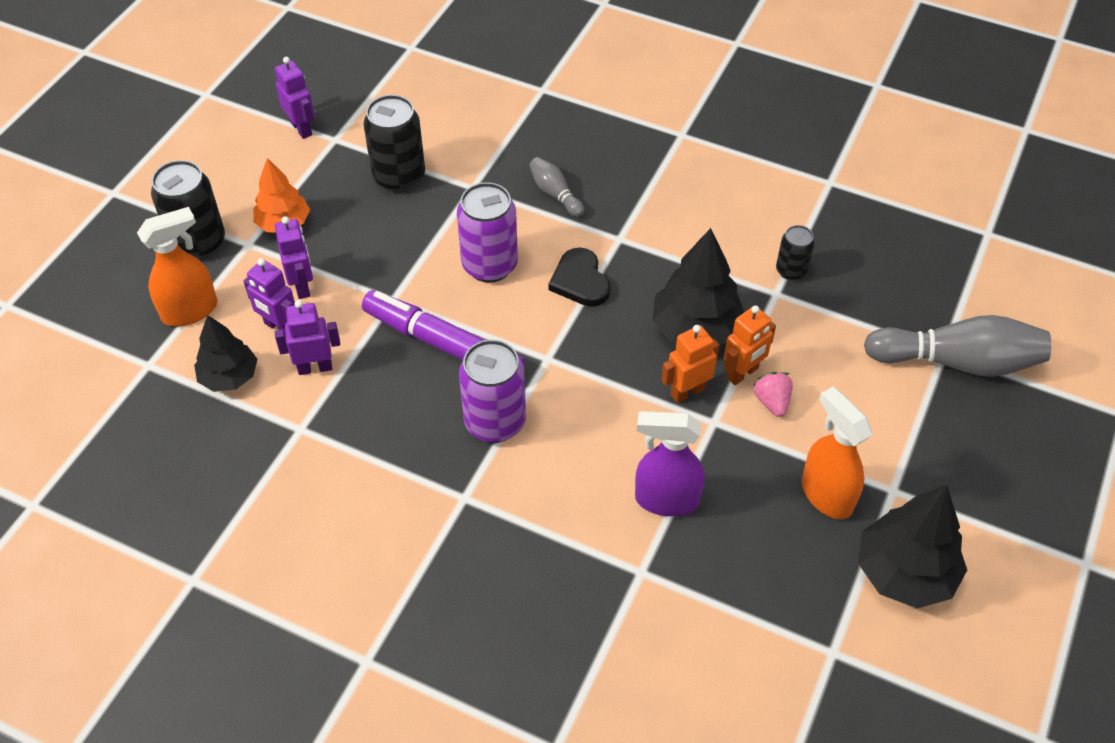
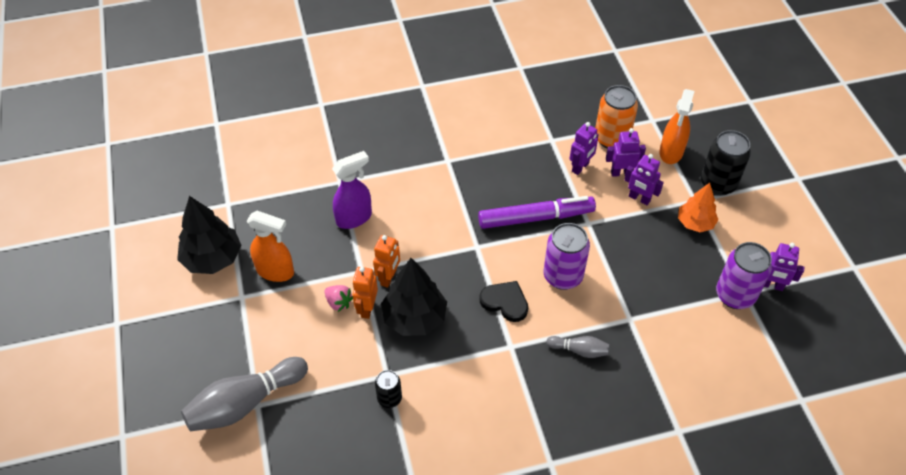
camera: 140 degrees right, 0 degrees up
black tree [194,315,257,392] -> orange can [595,85,638,149]
black can [363,95,425,193] -> none
purple can [459,340,526,443] -> purple can moved to [716,242,772,309]

